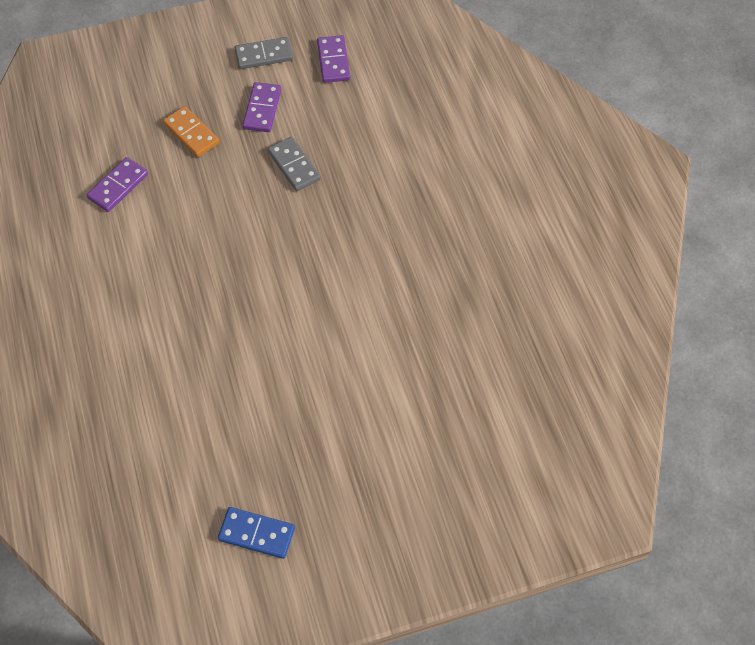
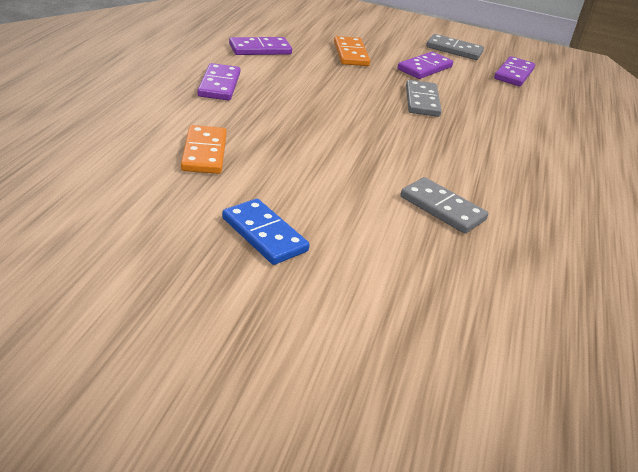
camera: 30 degrees right, 25 degrees down
blue domino [218,507,295,559] -> blue domino moved to [222,199,310,265]
none -> orange domino [181,125,227,174]
none -> purple domino [197,63,241,101]
none -> grey domino [401,177,488,234]

